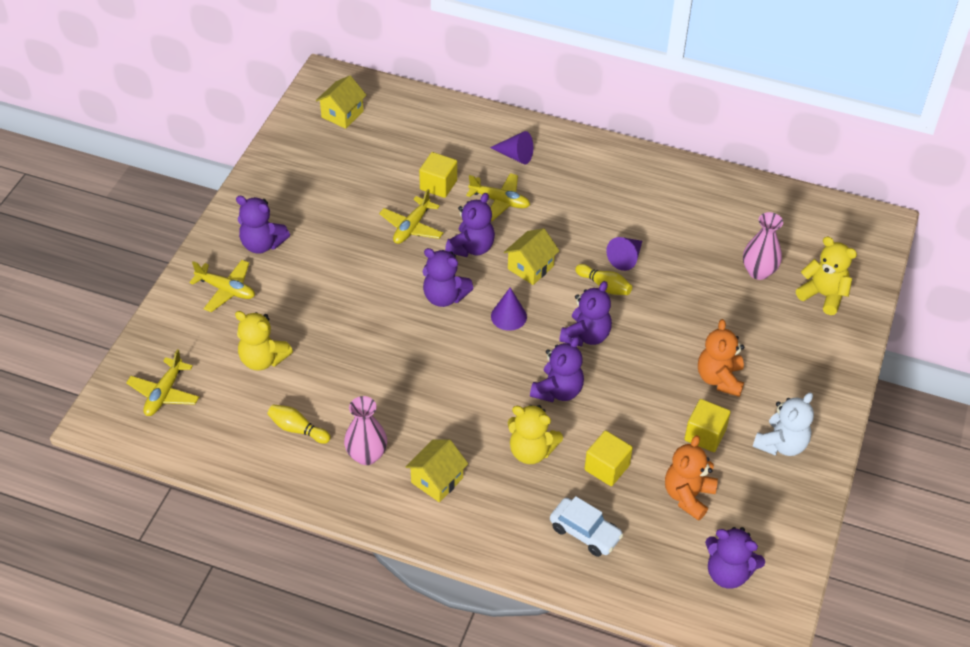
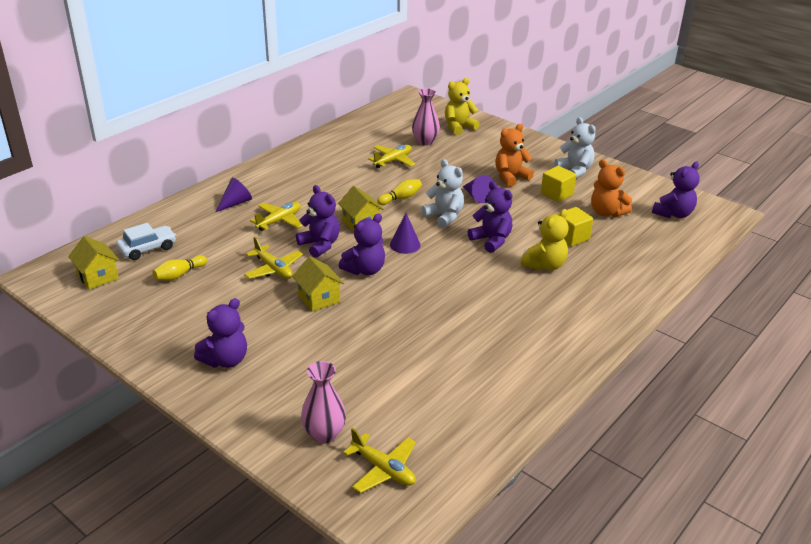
camera: 70 degrees left, 15 degrees down
yellow plane [189,260,255,312] -> yellow plane moved to [368,145,415,168]
yellow teddy bear [235,311,293,371] -> none
yellow bowling pin [267,404,331,444] -> yellow bowling pin moved to [152,255,207,281]
pink vase [344,396,387,465] -> pink vase moved to [301,361,346,444]
yellow house [405,439,468,502] -> yellow house moved to [292,256,344,312]
yellow cube [419,152,457,198] -> none
white car [550,496,623,557] -> white car moved to [116,223,176,260]
purple teddy bear [559,281,612,347] -> white teddy bear [421,159,464,228]
purple cone [606,237,642,271] -> purple cone moved to [463,175,493,203]
orange teddy bear [698,319,744,397] -> orange teddy bear turned 120 degrees clockwise [495,124,534,187]

